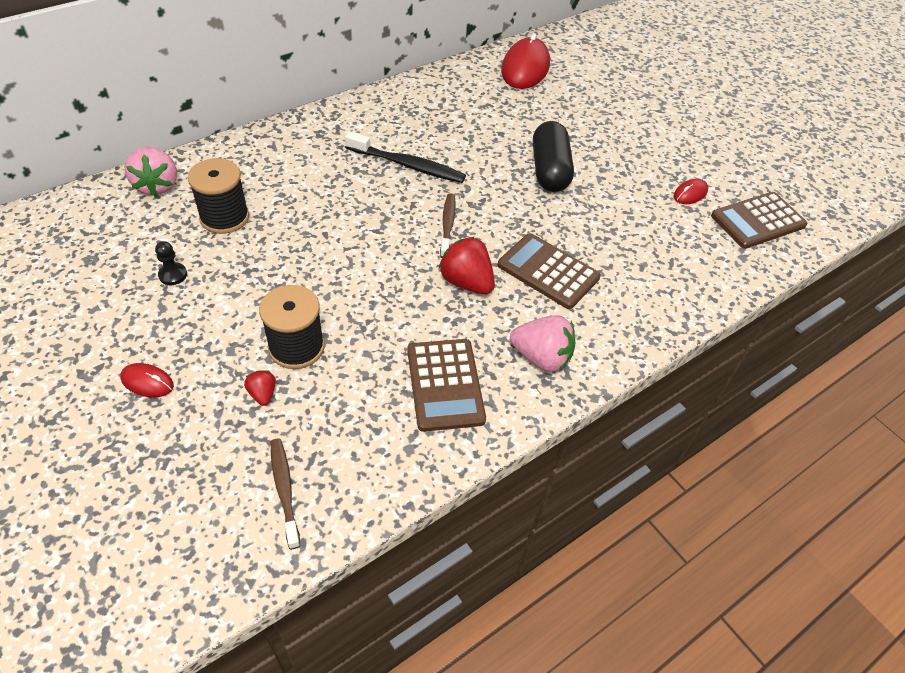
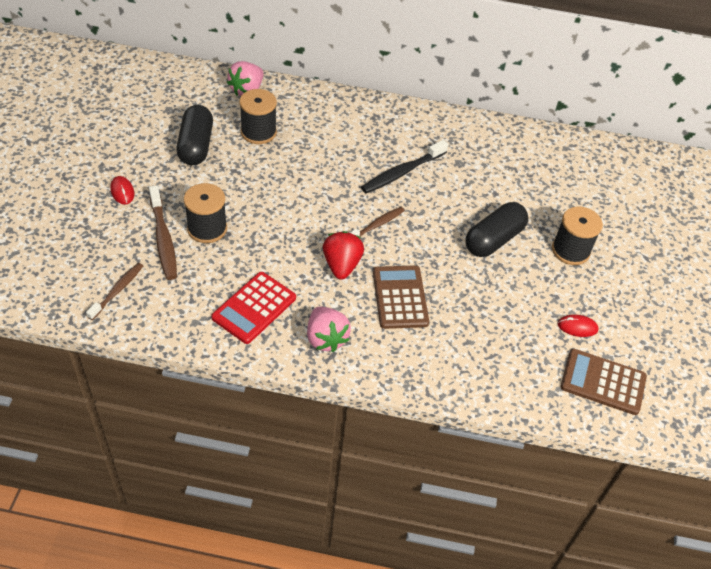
camera: 45 degrees right, 0 degrees up
black pawn [155,241,187,285] -> black capsule [176,105,213,165]
red strawberry [244,370,276,406] -> brown toothbrush [149,185,177,280]
black toothbrush [345,131,466,183] -> black toothbrush turned 75 degrees clockwise [361,140,448,193]
brown calculator [407,339,486,432] -> red calculator [211,272,296,344]
red mouse [501,33,550,89] -> none
none -> black spool [552,207,603,265]

